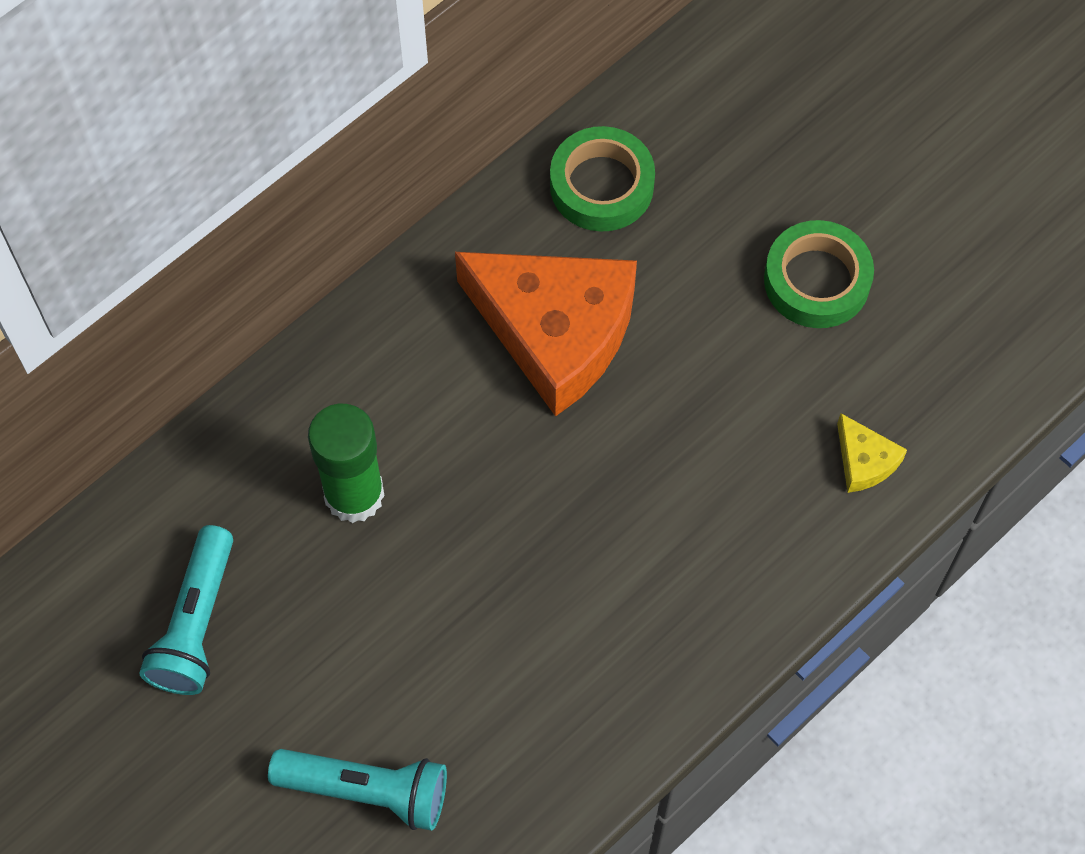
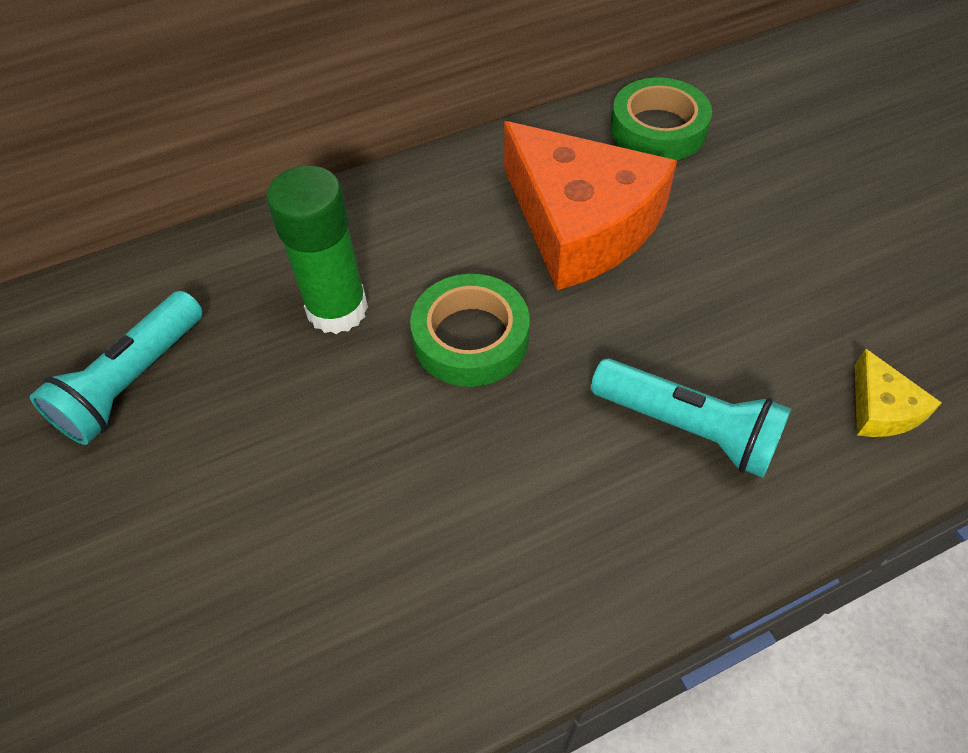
camera: 20 degrees right, 10 degrees down
turquoise flashlight [268,749,447,831] -> turquoise flashlight moved to [591,359,791,478]
green tape [764,220,874,328] -> green tape moved to [410,274,530,387]

